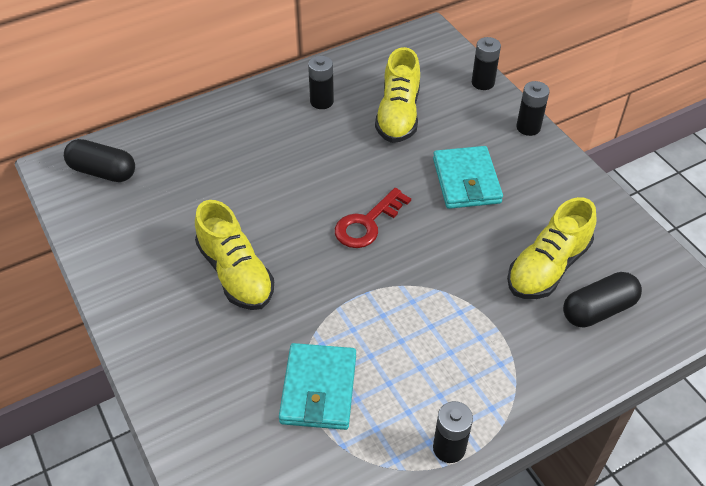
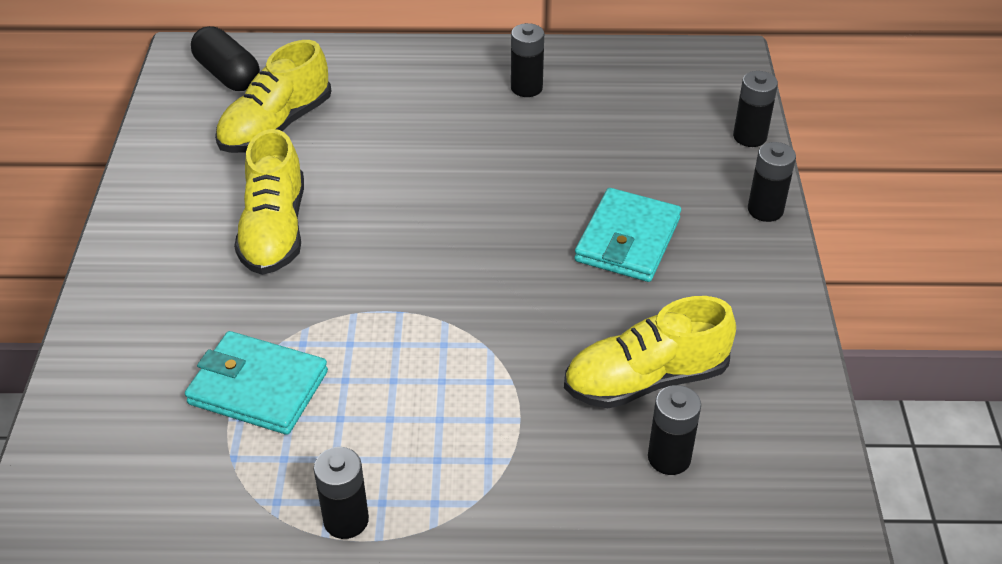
camera: 30 degrees right, 5 degrees down
turquoise wallet [279,343,356,430] -> turquoise wallet turned 75 degrees clockwise [185,331,328,435]
red key [335,188,411,248] -> none
yellow shoe [375,47,420,143] -> yellow shoe moved to [215,40,331,153]
black capsule [563,272,642,328] -> black battery [648,385,701,475]

